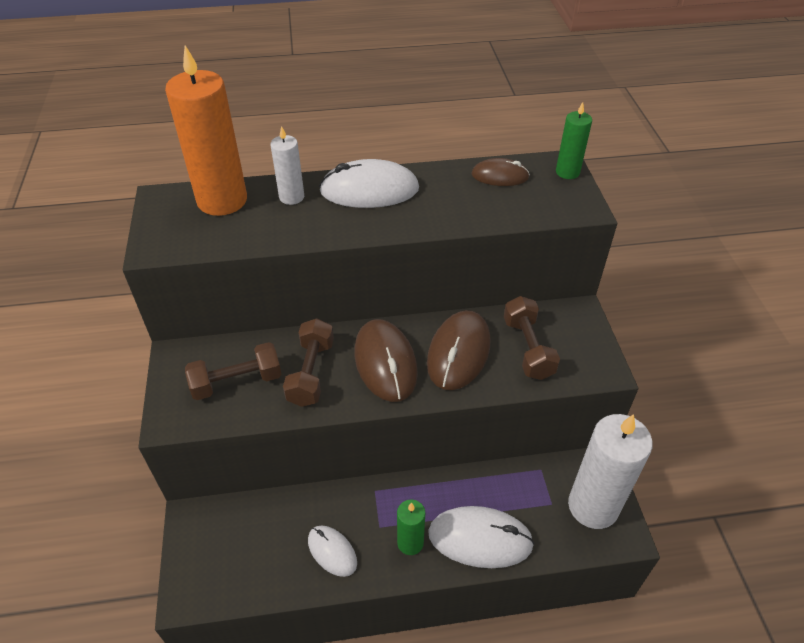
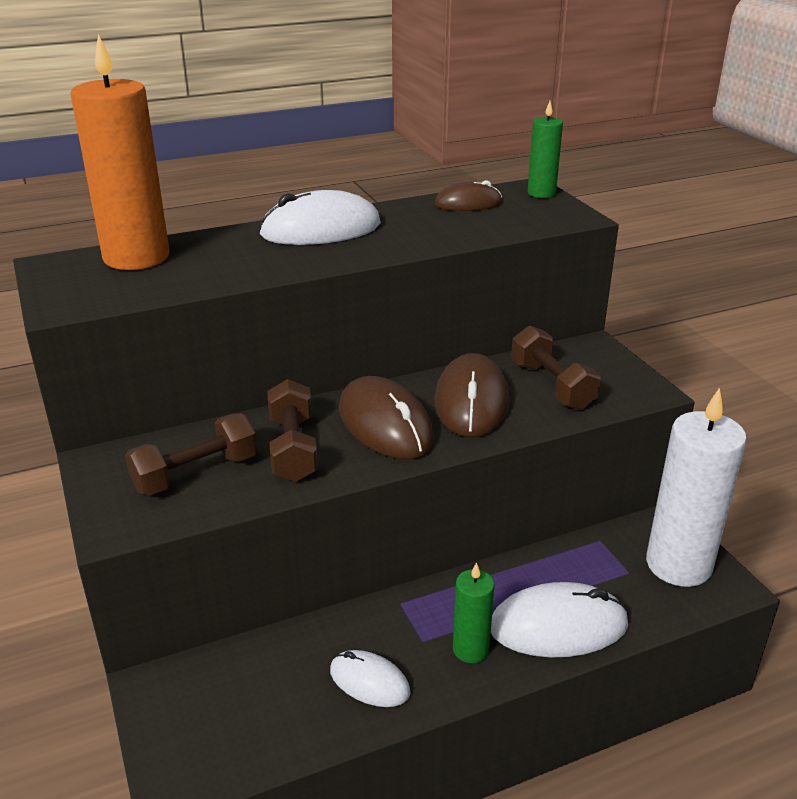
camera: 15 degrees left, 15 degrees down
white candle [270,126,304,205] -> none

